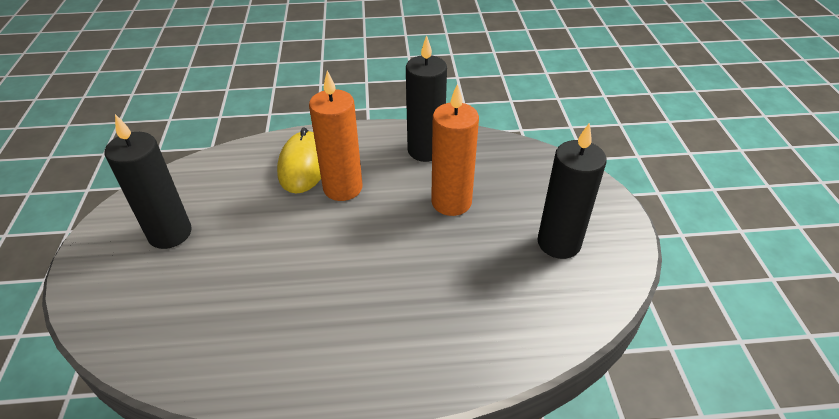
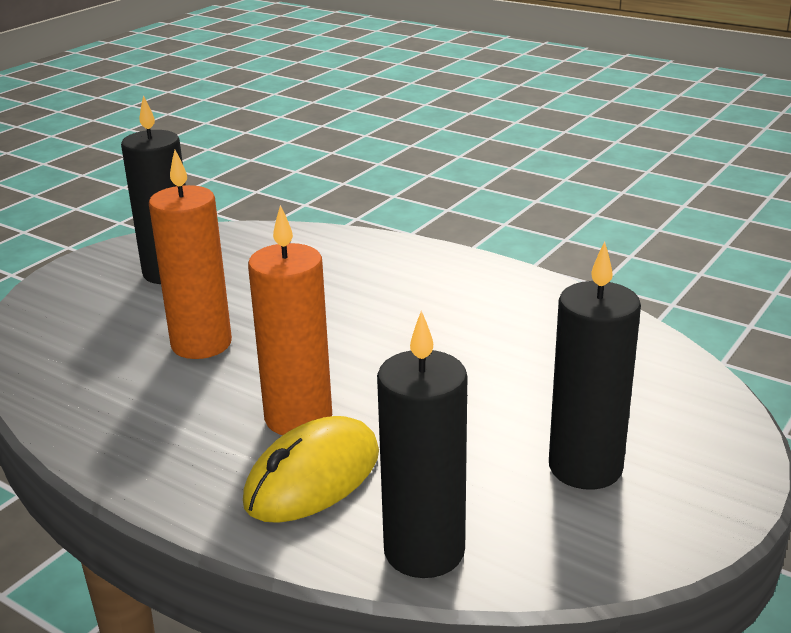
camera: 140 degrees left, 15 degrees down
black candle [406,35,447,162] -> black candle moved to [377,311,467,578]

